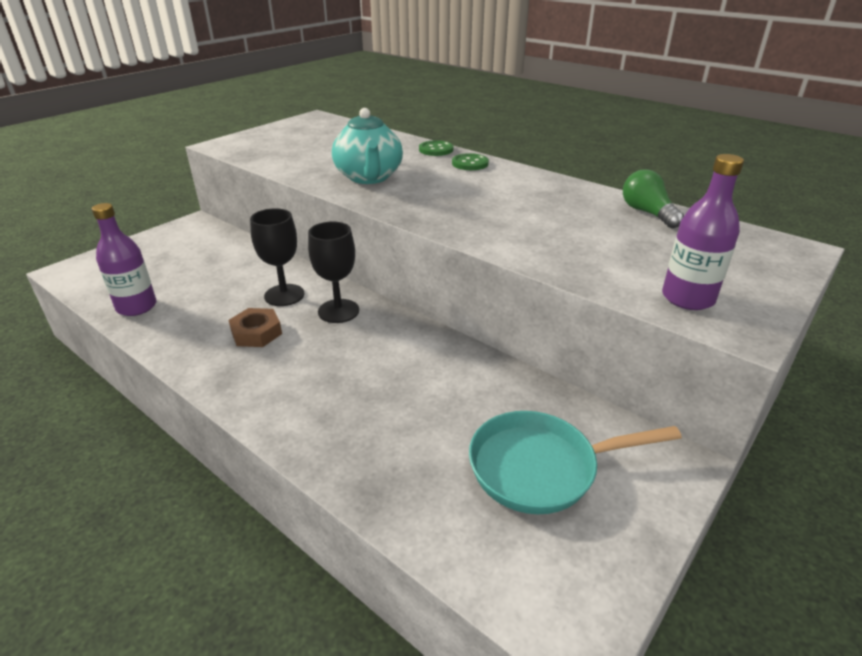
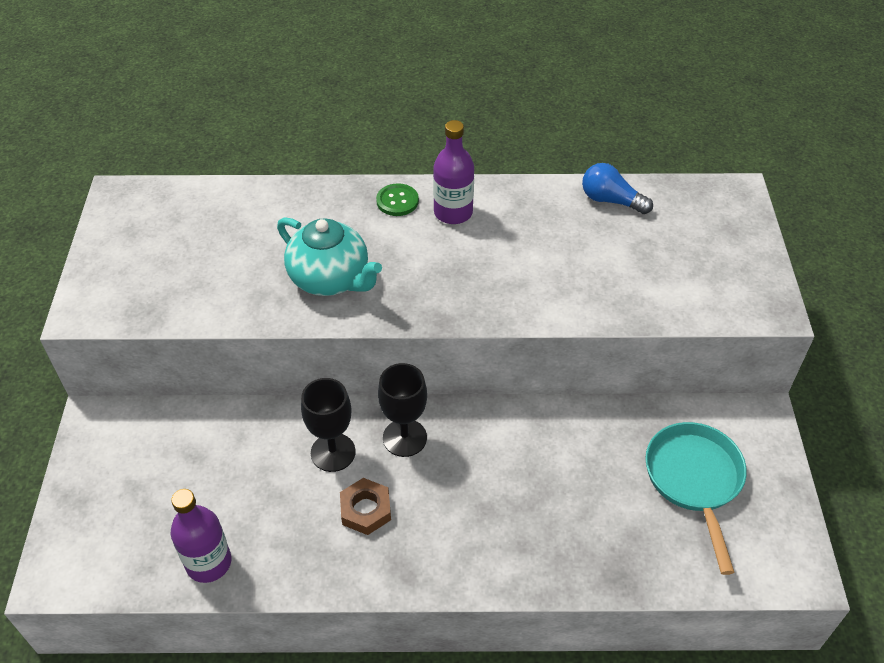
camera: 40 degrees left, 15 degrees up
green button [419,140,454,156] -> none
turquoise pan [469,411,682,514] -> turquoise pan turned 135 degrees clockwise [645,422,747,575]
green light bulb [623,169,684,228] -> blue light bulb [582,163,653,214]
purple bottle [662,154,744,310] -> purple bottle moved to [433,120,474,224]

